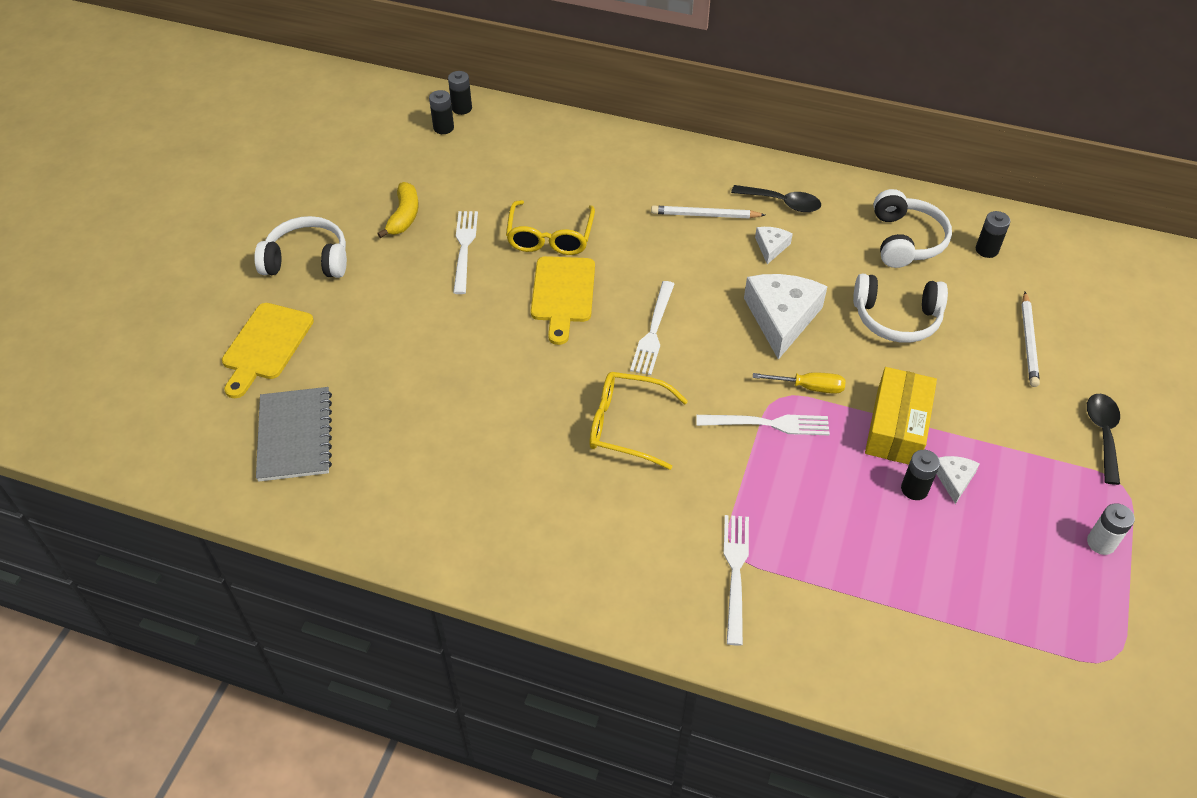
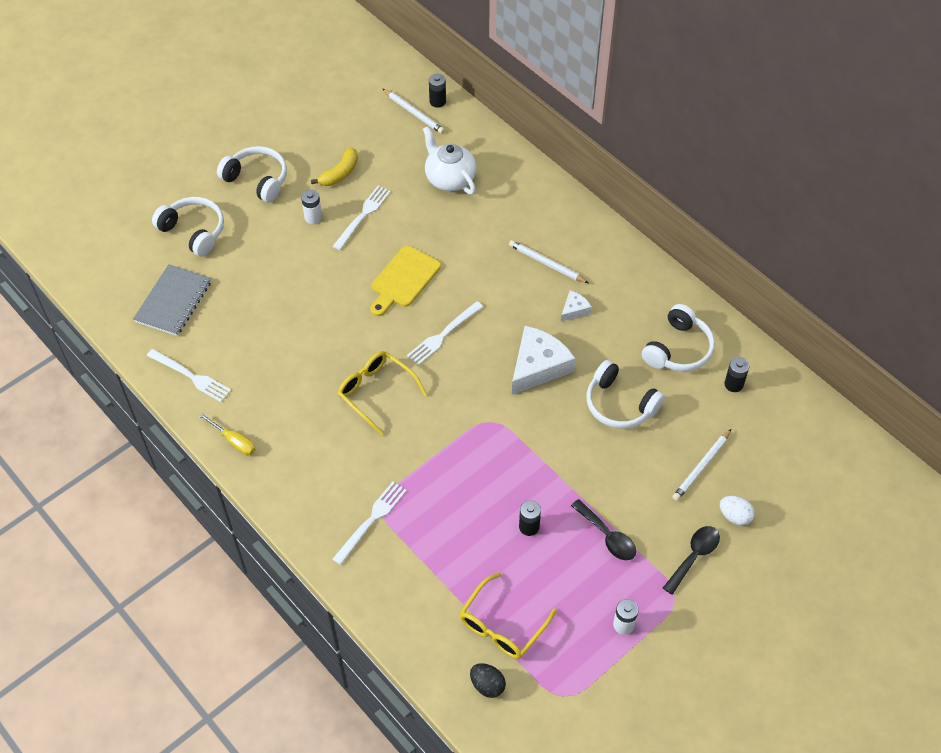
camera: 30 degrees right, 5 degrees up
yellow cutting board [222,303,314,398] -> white headphones [152,197,224,257]
black battery [429,90,454,134] -> white pencil [383,89,445,134]
yellow glasses [506,200,595,255] -> yellow glasses moved to [460,572,557,659]
white fork [696,415,830,435] -> white fork moved to [147,349,231,402]
black spoon [731,185,821,212] -> black spoon moved to [571,499,636,560]
yellow screwdriver [753,372,846,394] -> yellow screwdriver moved to [199,413,256,455]
yellow box [865,367,937,465] -> none
white cheese [936,456,980,504] -> none
none -> white battery [301,190,322,224]
none -> white teapot [423,126,476,195]
none -> black egg [470,663,506,698]
none -> white egg [720,496,755,526]

